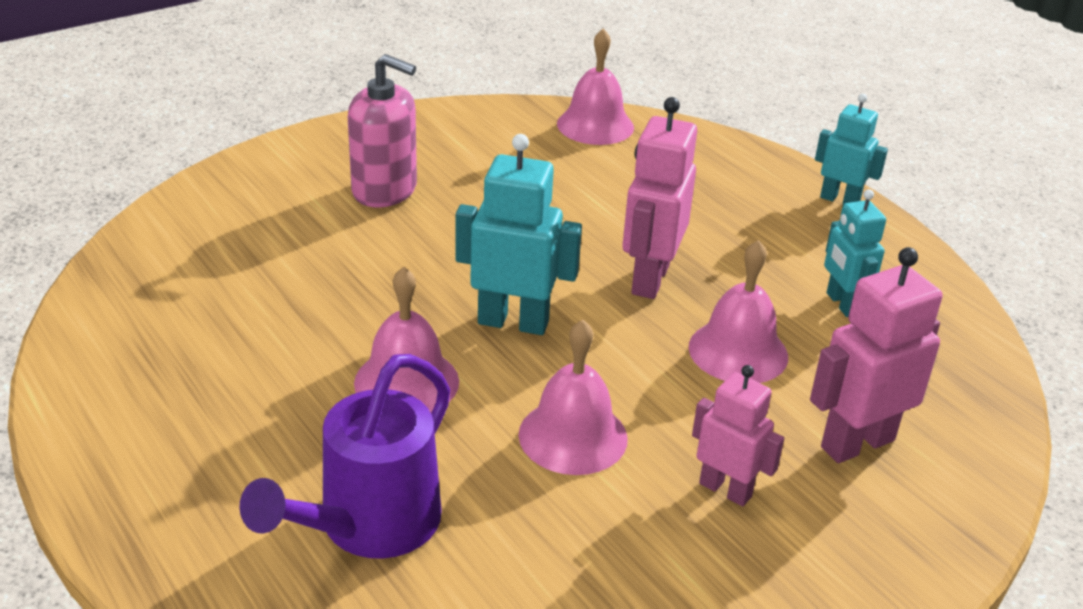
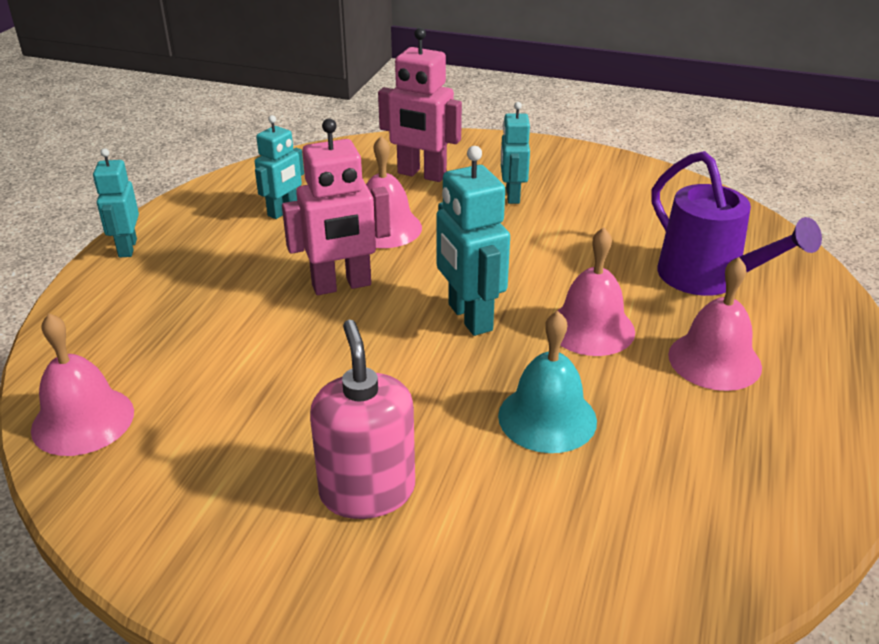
camera: 125 degrees left, 0 degrees up
purple watering can [239,354,450,559] -> purple watering can turned 60 degrees clockwise [651,151,822,296]
pink bell [518,320,628,475] -> pink bell moved to [668,257,762,391]
pink robot [692,365,784,506] -> turquoise robot [501,102,530,204]
none -> turquoise bell [498,311,597,453]

